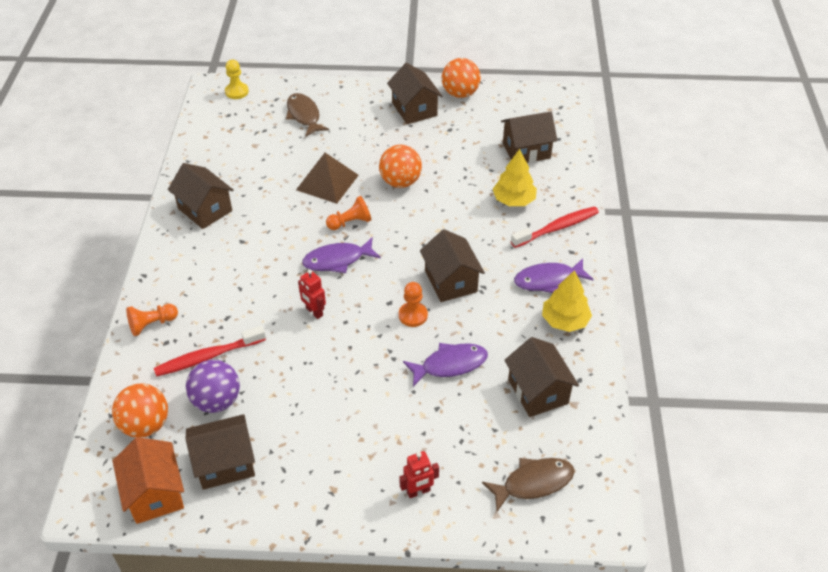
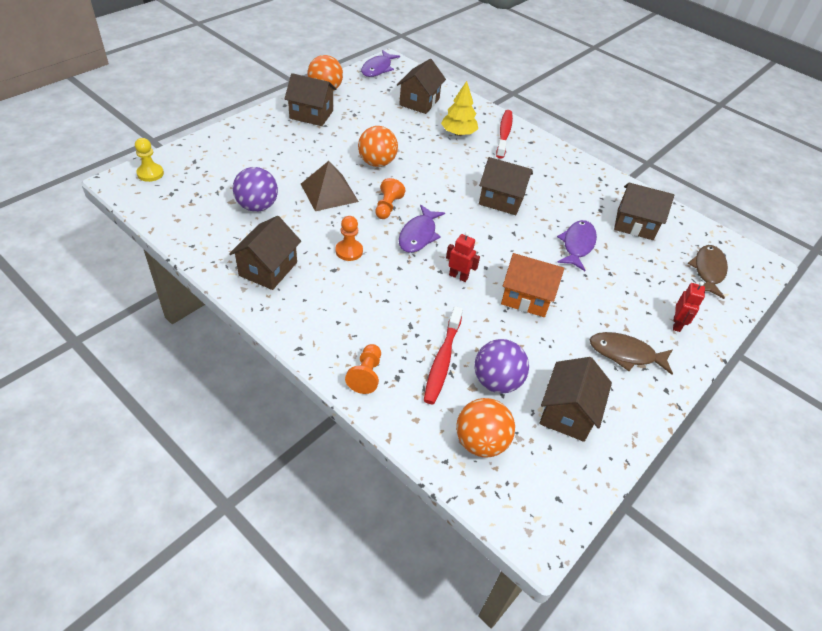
camera: 55 degrees left, 0 degrees up
orange house [112,437,184,524] -> orange house moved to [501,253,564,317]
brown house [168,163,234,229] -> brown house turned 60 degrees counterclockwise [229,216,301,290]
brown fish [286,93,329,137] -> brown fish moved to [590,332,673,375]
red robot [298,269,326,319] -> red robot turned 150 degrees counterclockwise [446,232,480,282]
orange pawn [399,282,428,327] -> orange pawn moved to [336,216,363,261]
purple fish [514,258,594,293] -> purple fish moved to [361,50,400,77]
yellow tree [542,270,592,332] -> none
none -> purple ball [233,167,278,212]

